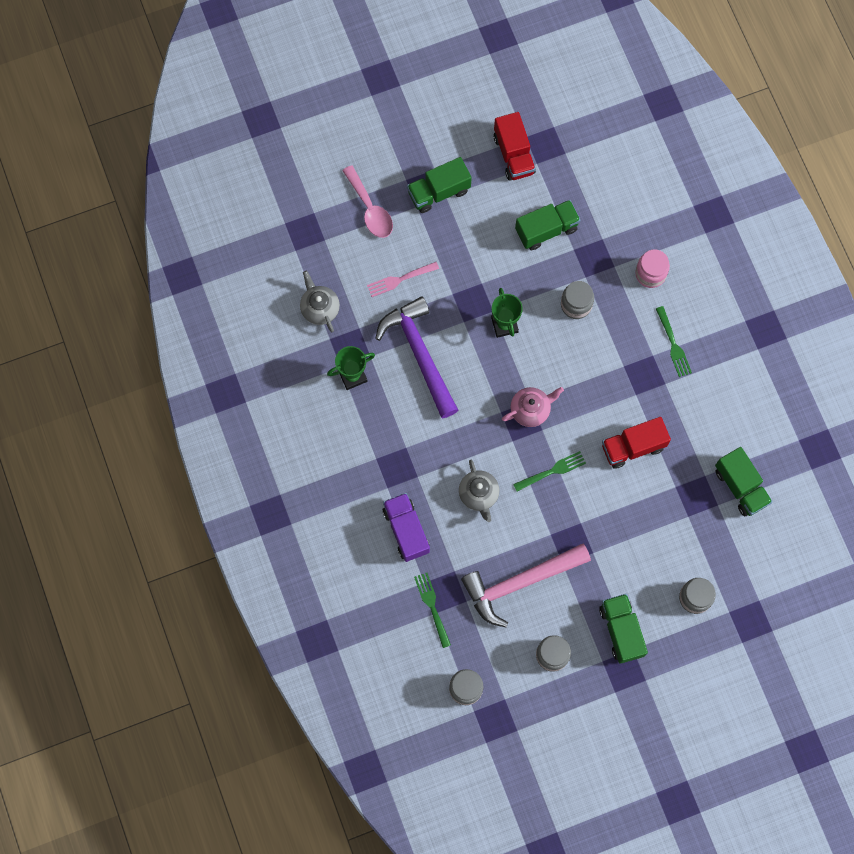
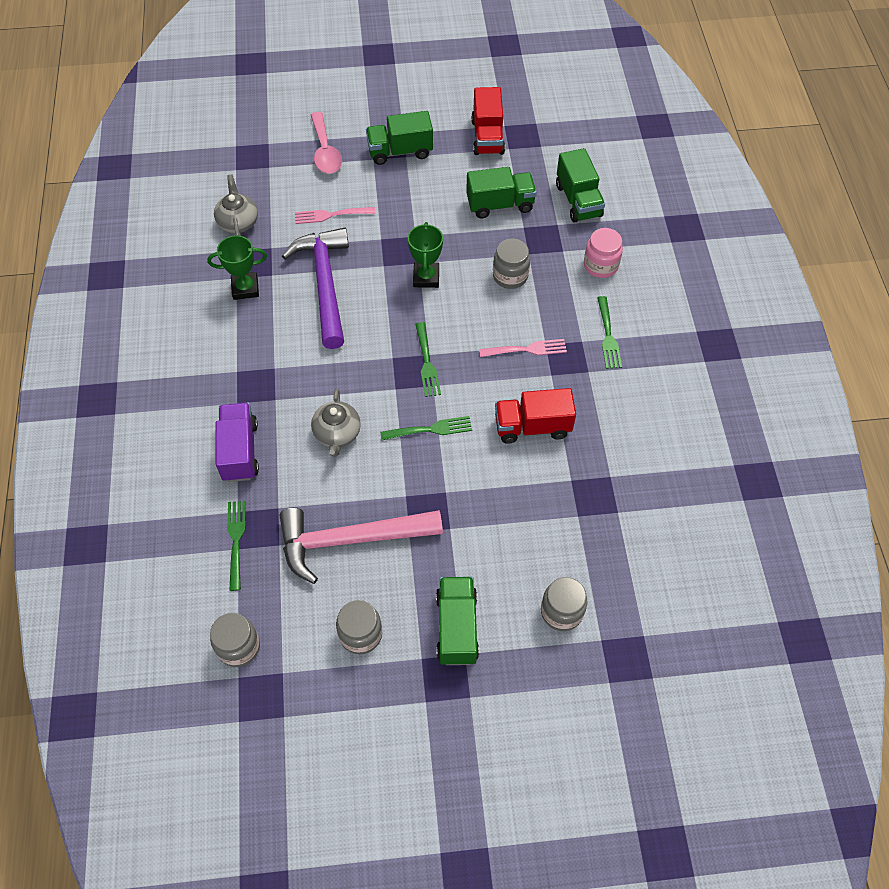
camera: 15 degrees right, 15 degrees down
pink teapot [502,387,564,427] -> green fork [415,322,441,397]
green truck [715,447,773,516] -> green truck moved to [556,148,605,223]
none -> pink fork [479,339,567,357]

